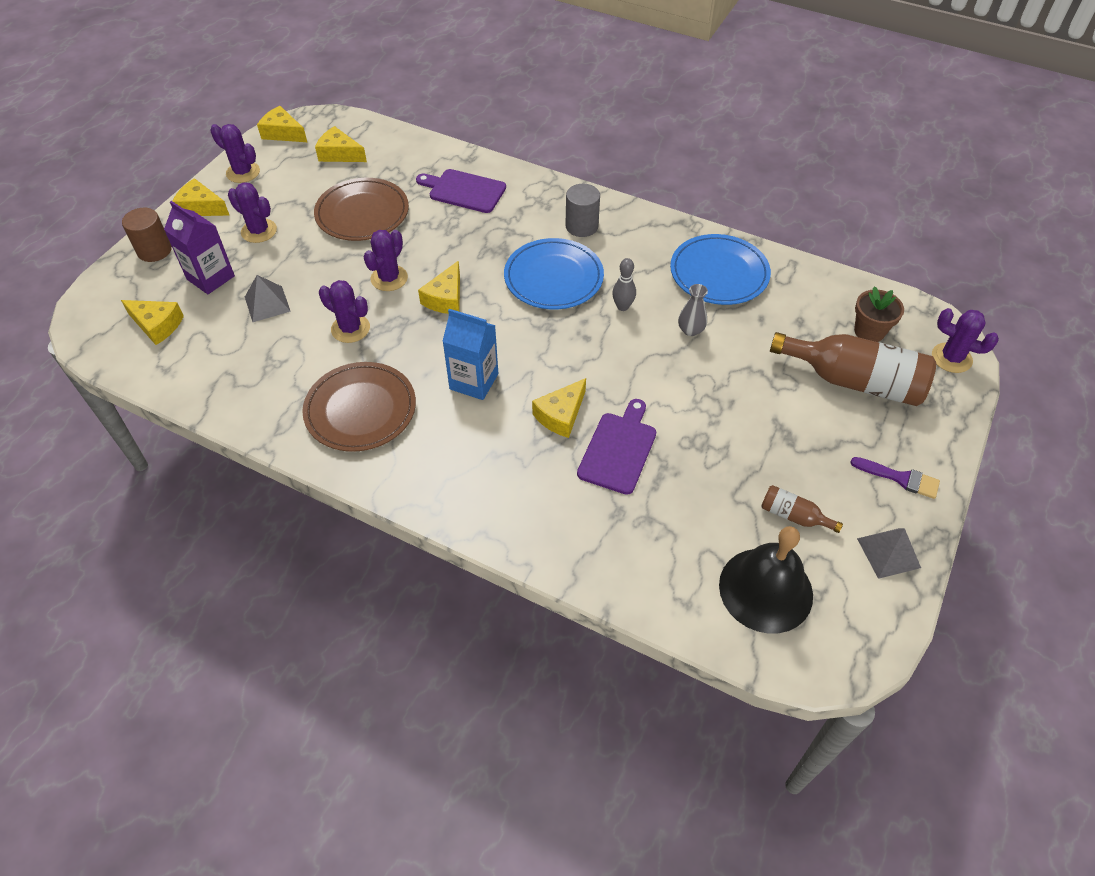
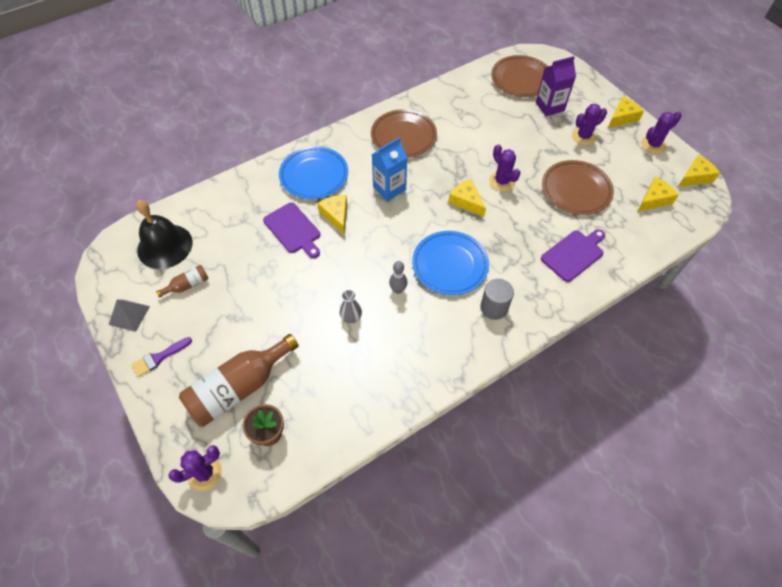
camera: 120 degrees right, 5 degrees up
yellow cheese [121,300,184,345] -> brown plate [491,55,548,97]
brown cylinder [122,208,172,262] -> none
grey pyramid [245,275,291,322] -> none
purple cactus [319,280,370,343] -> none
blue plate [670,234,771,305] -> blue plate moved to [279,146,348,199]

